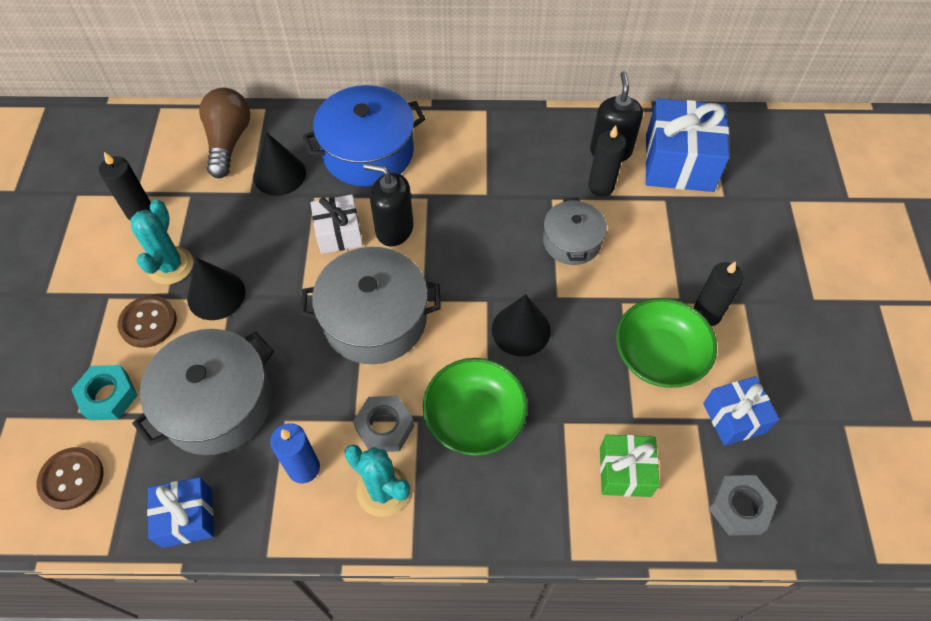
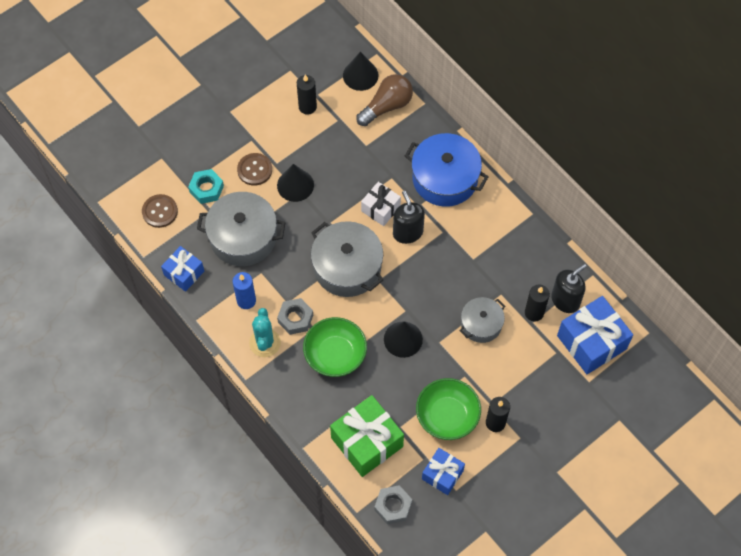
camera: 50 degrees right, 5 degrees up
turquoise cactus [131,199,193,285] -> none
black cone [254,132,306,196] -> black cone moved to [343,52,379,91]
green gift [600,435,660,497] -> green gift [330,395,404,477], size x1.70

